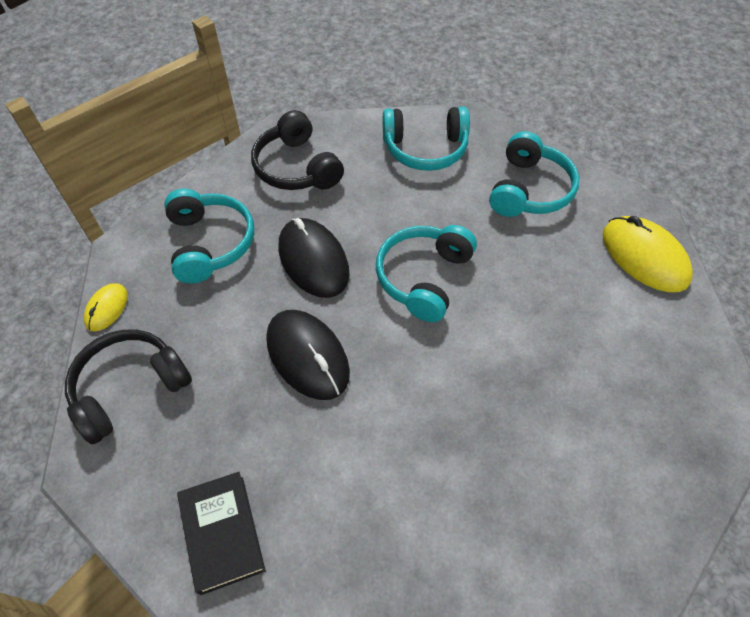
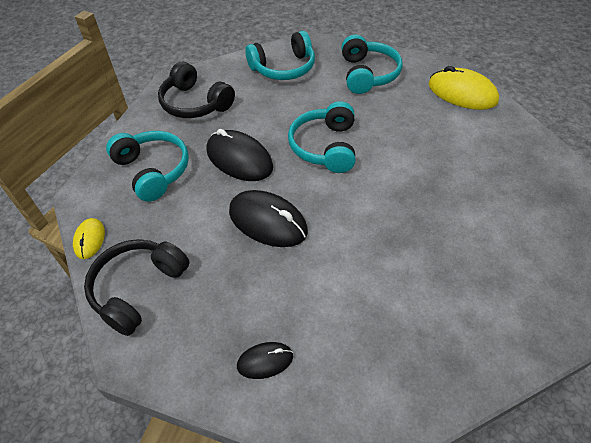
camera: 20 degrees left, 5 degrees down
black book [177,472,266,595] -> black mouse [237,342,293,379]

